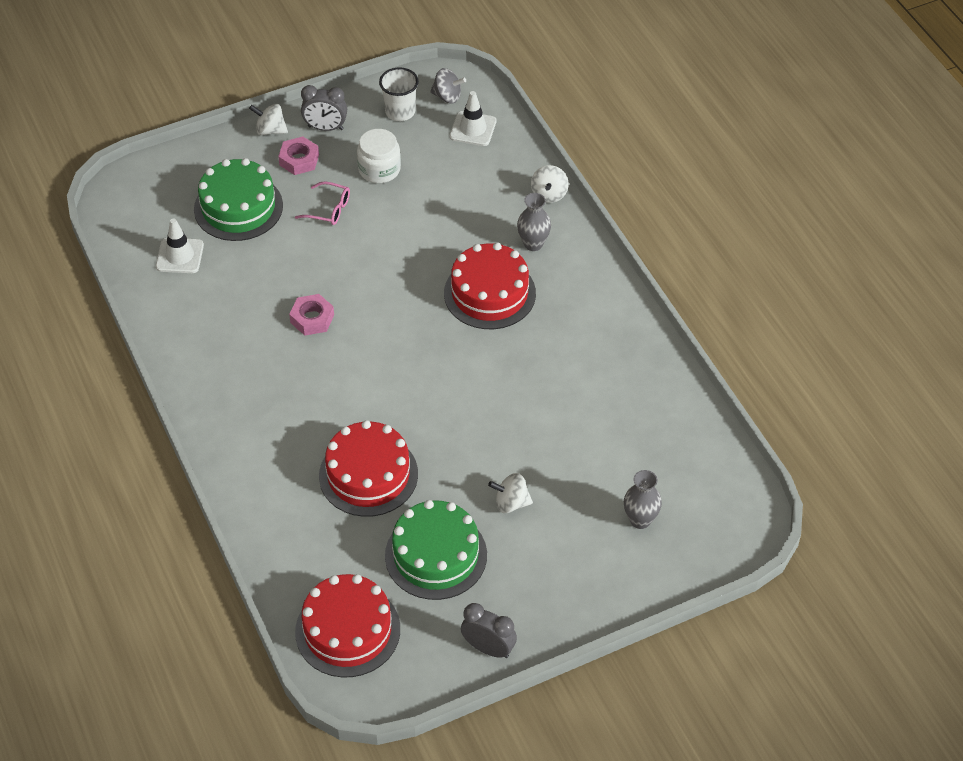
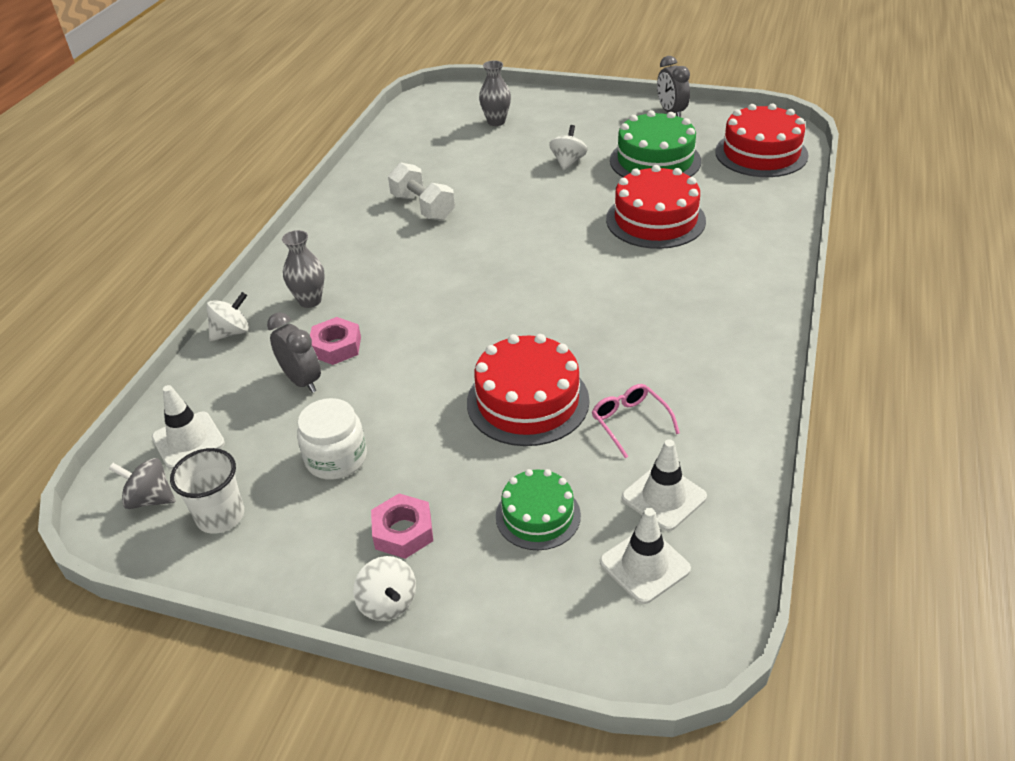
camera: 135 degrees left, 10 degrees down
green cake [194,158,283,241] -> green cake [496,469,581,550], size x0.61
pink nut [289,294,334,336] -> pink nut moved to [310,317,361,365]
pink glasses [295,181,350,225] -> pink glasses moved to [592,384,680,458]
grey clock [301,85,347,131] -> grey clock moved to [267,312,321,393]
grey spinning top [430,68,466,103] -> grey spinning top turned 45 degrees counterclockwise [109,458,175,509]
red cake [444,243,536,329] -> red cake moved to [467,334,590,446]
white spinning top [488,473,533,513] -> white spinning top turned 120 degrees counterclockwise [549,125,587,171]
none -> white dumbbell [388,162,455,221]
none -> white traffic cone [600,508,691,604]

